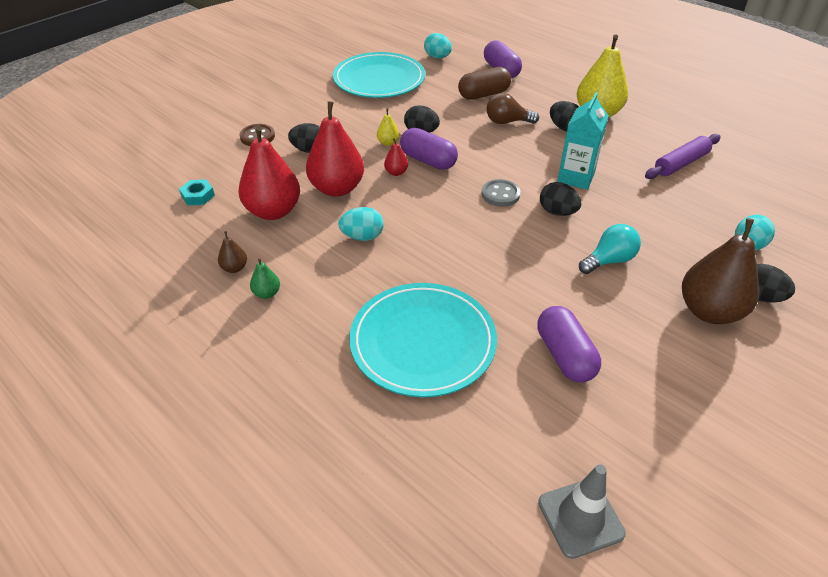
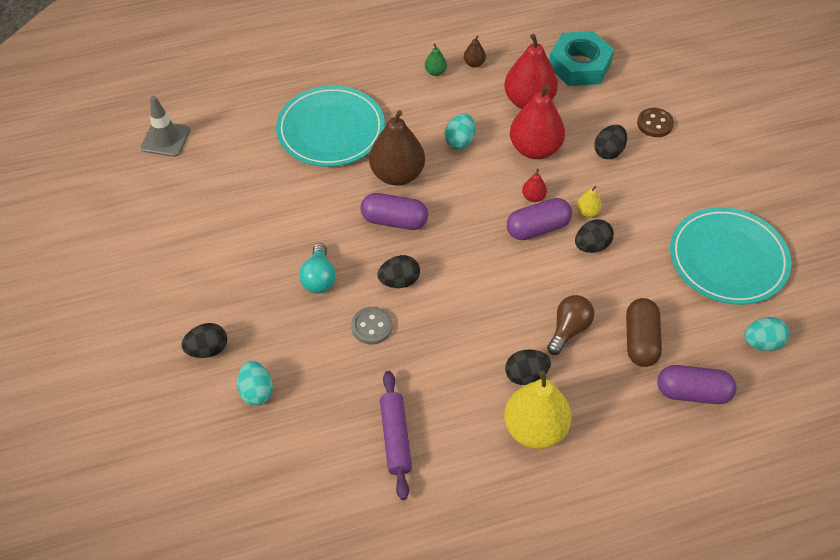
camera: 120 degrees right, 10 degrees up
turquoise nut [179,179,215,205] -> turquoise nut [549,31,614,86], size x2.19
grey button [482,179,520,207] -> grey button moved to [351,307,392,344]
purple capsule [538,306,601,383] -> purple capsule moved to [360,193,428,230]
turquoise carton [557,92,609,190] -> none
brown pear [682,218,759,324] -> brown pear moved to [369,110,425,186]

